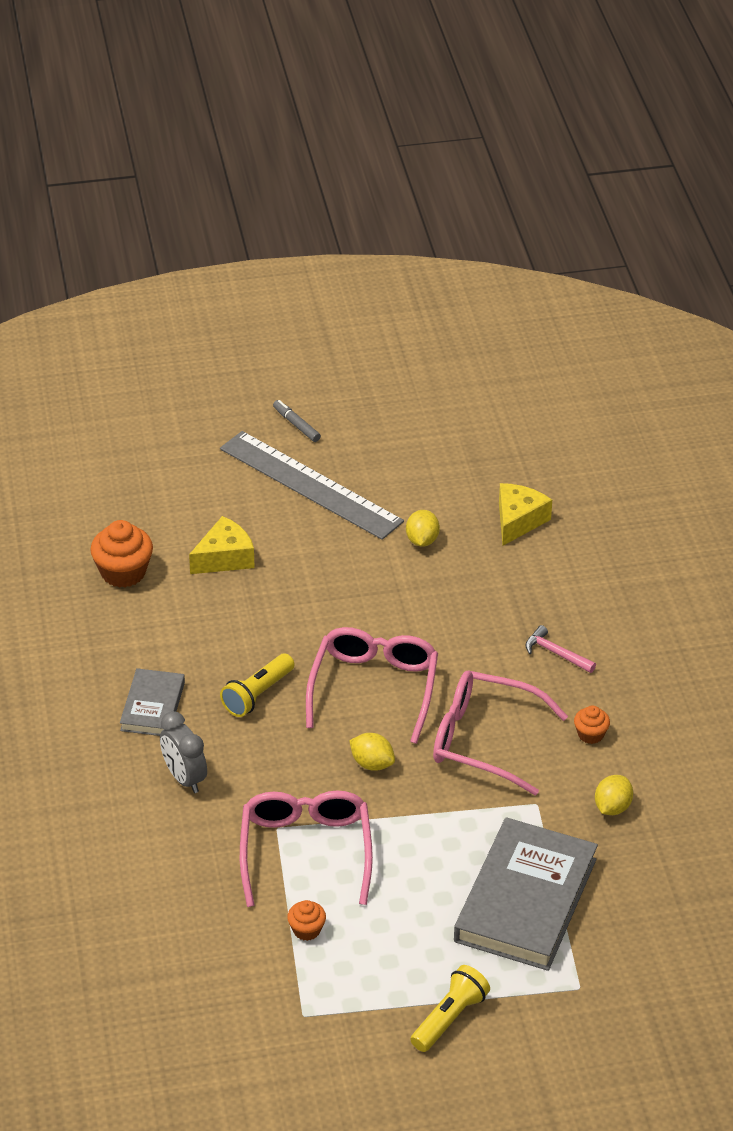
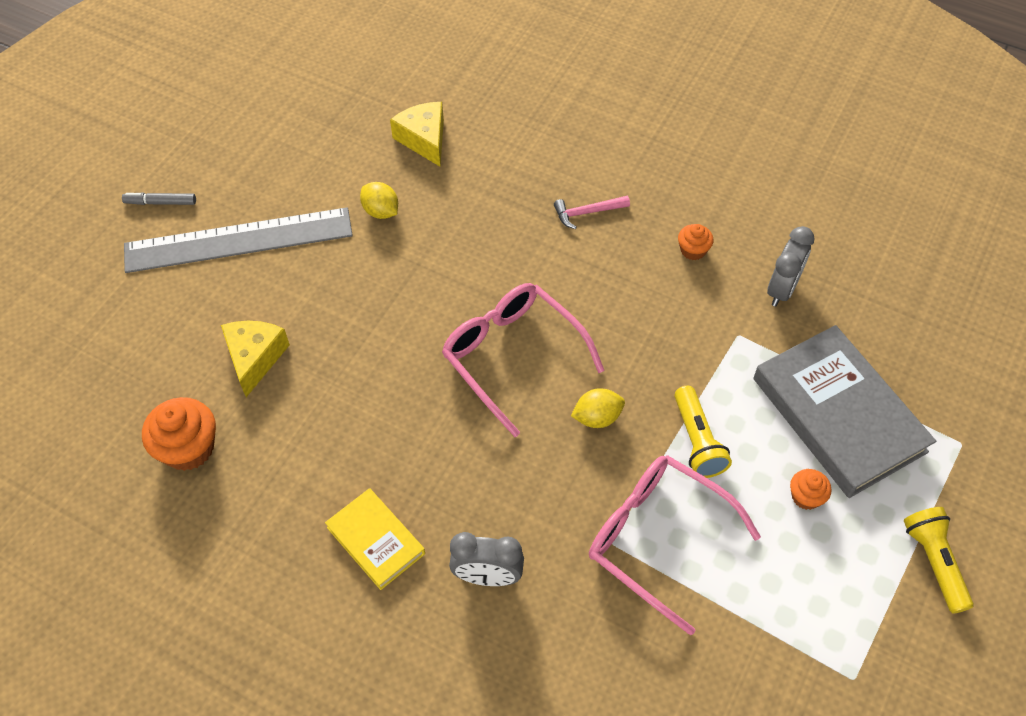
camera: 50 degrees left, 15 degrees up
grey book [120,668,185,736] -> yellow book [325,488,425,590]
yellow flashlight [220,654,295,717] -> yellow flashlight moved to [674,386,732,478]
orange cupcake [287,900,326,941] -> orange cupcake moved to [790,469,831,510]
pink glasses [433,670,568,795] -> none
yellow lemon [595,775,633,815] -> grey clock [767,226,815,307]

